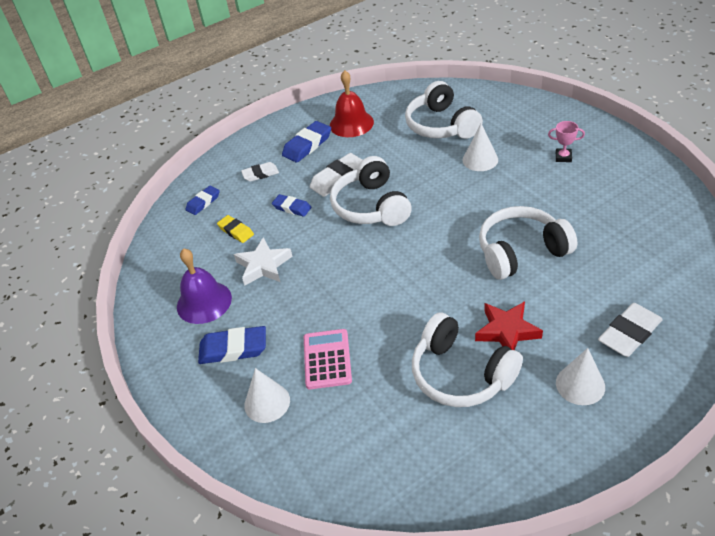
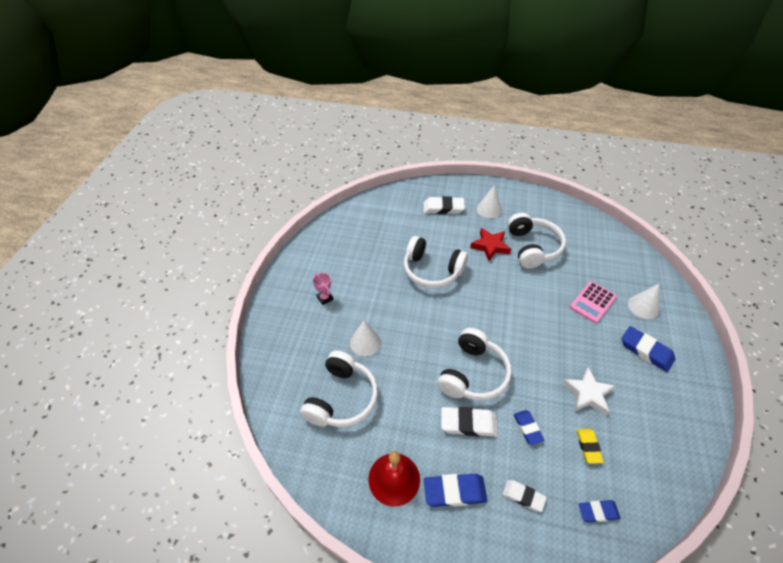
camera: 140 degrees left, 5 degrees up
purple bell [177,248,232,324] -> none

